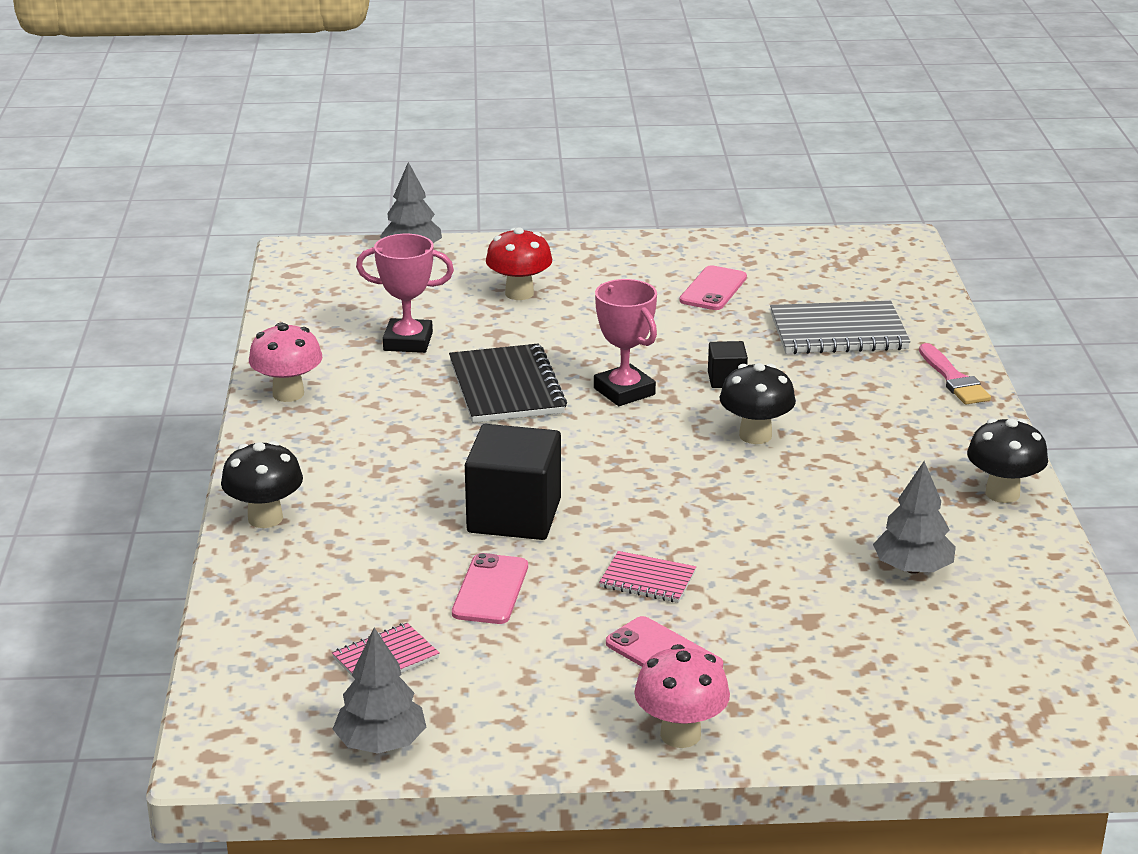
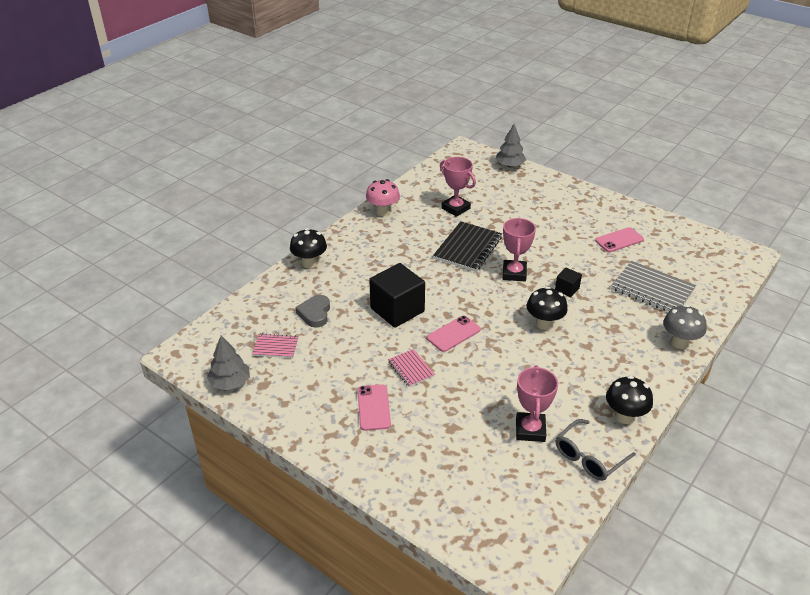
camera: 40 degrees right, 10 degrees up
pink phone [452,553,528,624] -> pink phone moved to [427,316,481,352]
red mushroom [486,227,552,300] -> none
pink mushroom [634,644,730,748] -> none
grey tree [873,461,956,574] -> pink trophy [516,365,558,442]
pink brush [919,343,991,405] -> grey mushroom [663,305,707,349]
none -> grey heart [295,295,330,328]
none -> grey glasses [556,419,636,481]

